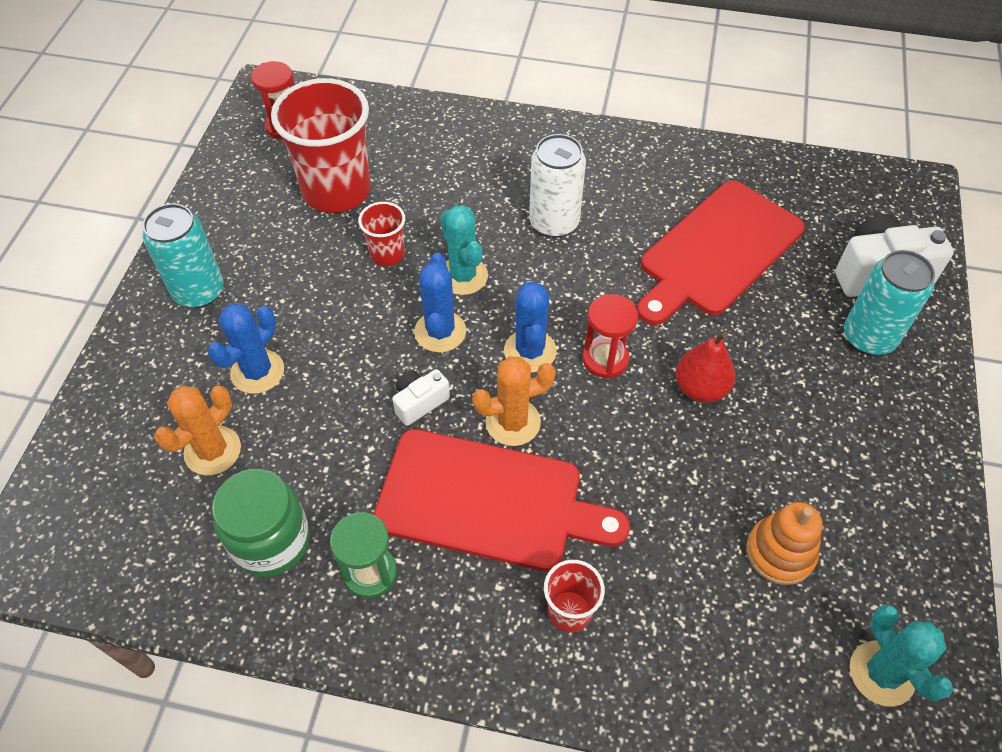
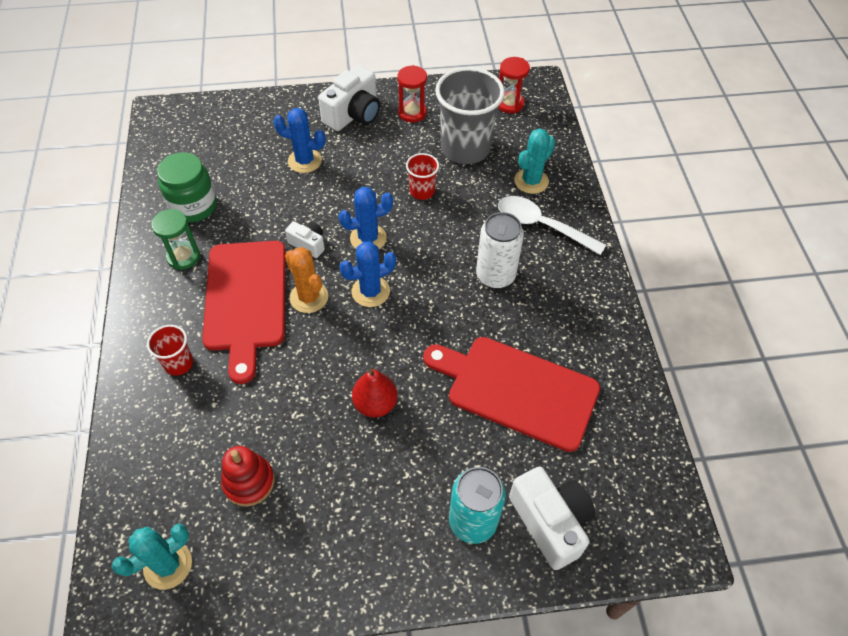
camera: 70 degrees right, 0 degrees up
turquoise can [143,203,224,308] -> white camera [318,65,380,131]
orange cactus [154,386,241,475] -> none
red cup [271,78,371,213] -> grey cup [435,67,505,164]
turquoise cactus [440,205,488,295] -> turquoise cactus moved to [514,128,555,194]
red hourglass [583,294,638,379] -> red hourglass moved to [397,65,427,123]
orange stacking toy [746,502,822,585] -> red stacking toy [221,446,275,507]
none -> white spoon [498,196,606,255]

